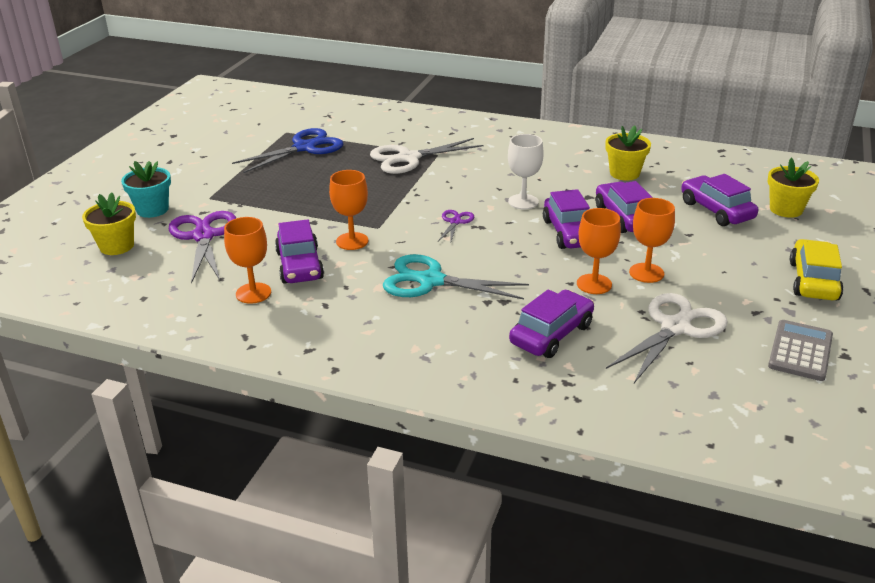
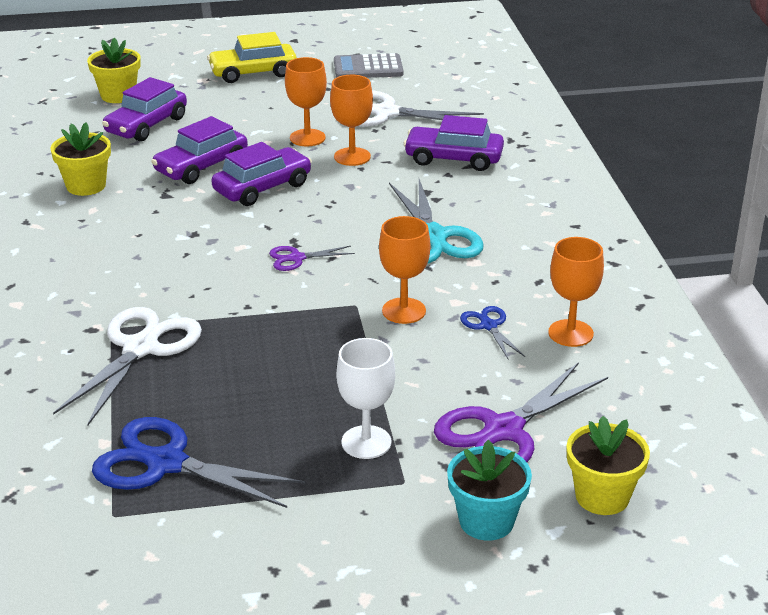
camera: 120 degrees left, 0 degrees up
purple car [275,219,324,284] -> blue scissors [460,306,525,360]
white scissors [370,138,483,174] -> white scissors turned 105 degrees counterclockwise [53,307,202,425]
white goblet [508,134,544,210] -> white goblet moved to [336,338,395,459]

